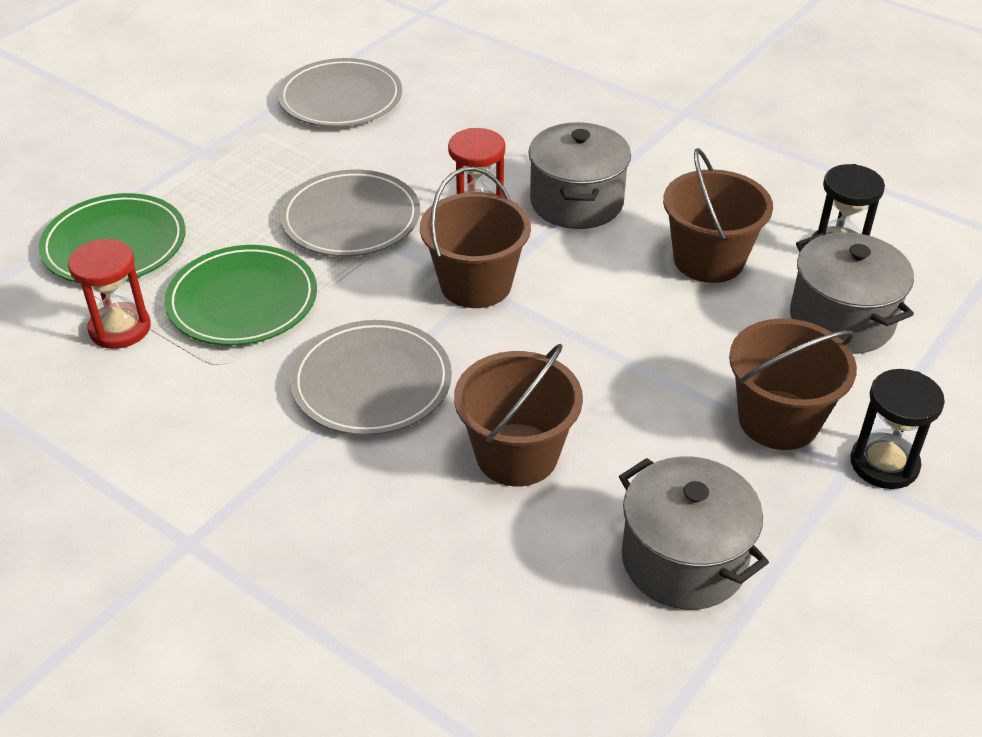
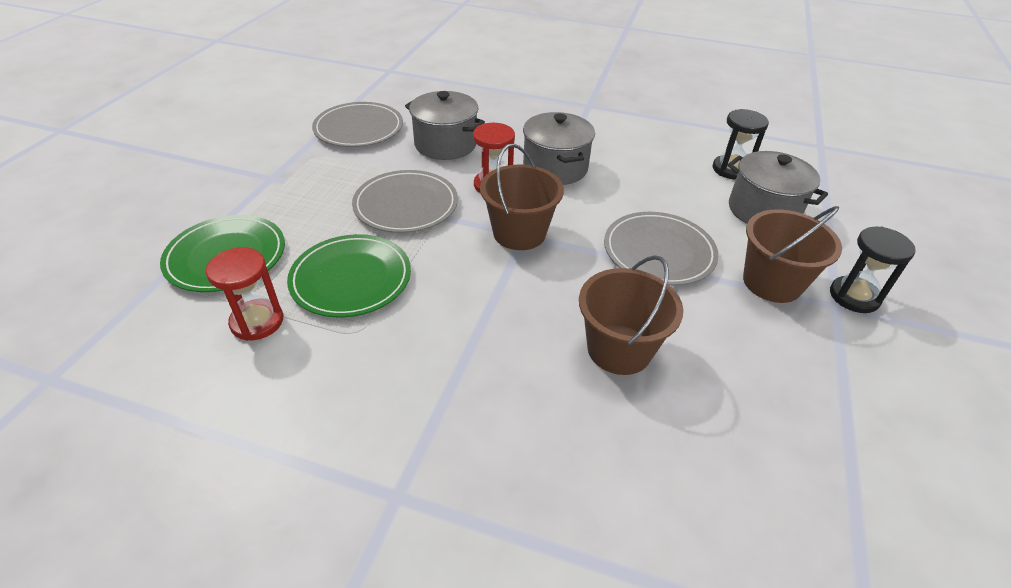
camera: 20 degrees left, 0 degrees up
grey plate [290,320,452,435] -> grey plate moved to [604,212,719,286]
grey pot [619,456,769,610] -> grey pot moved to [405,91,485,160]
brown bucket [663,148,773,283] -> none

